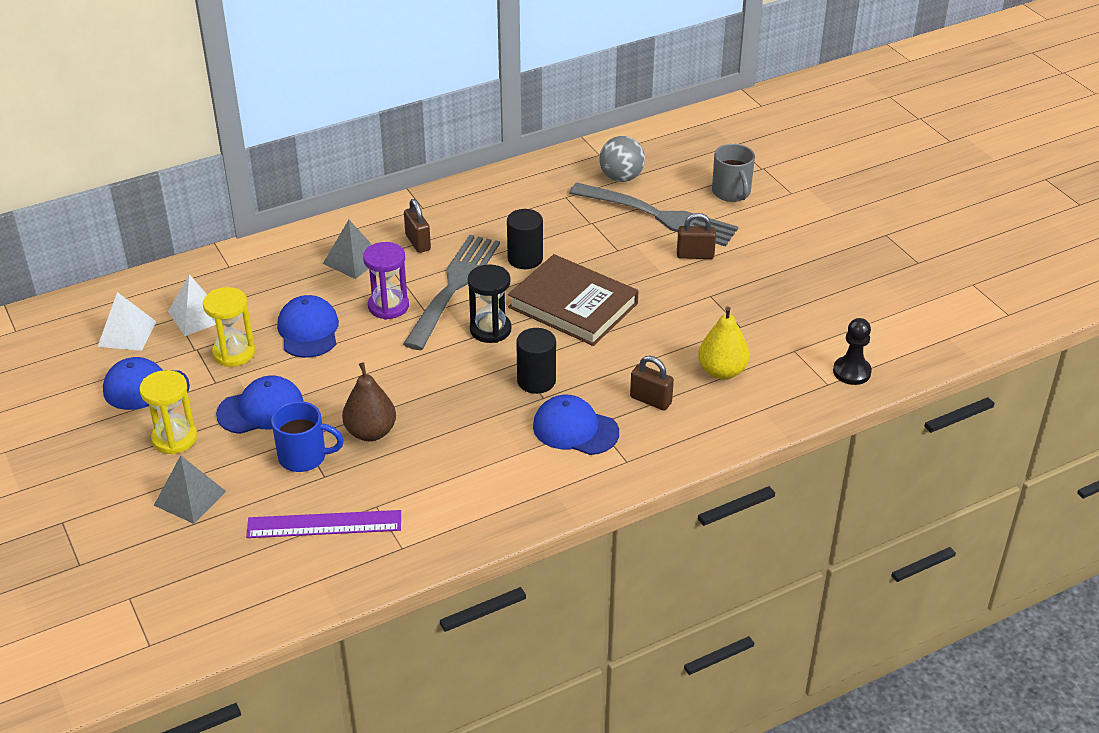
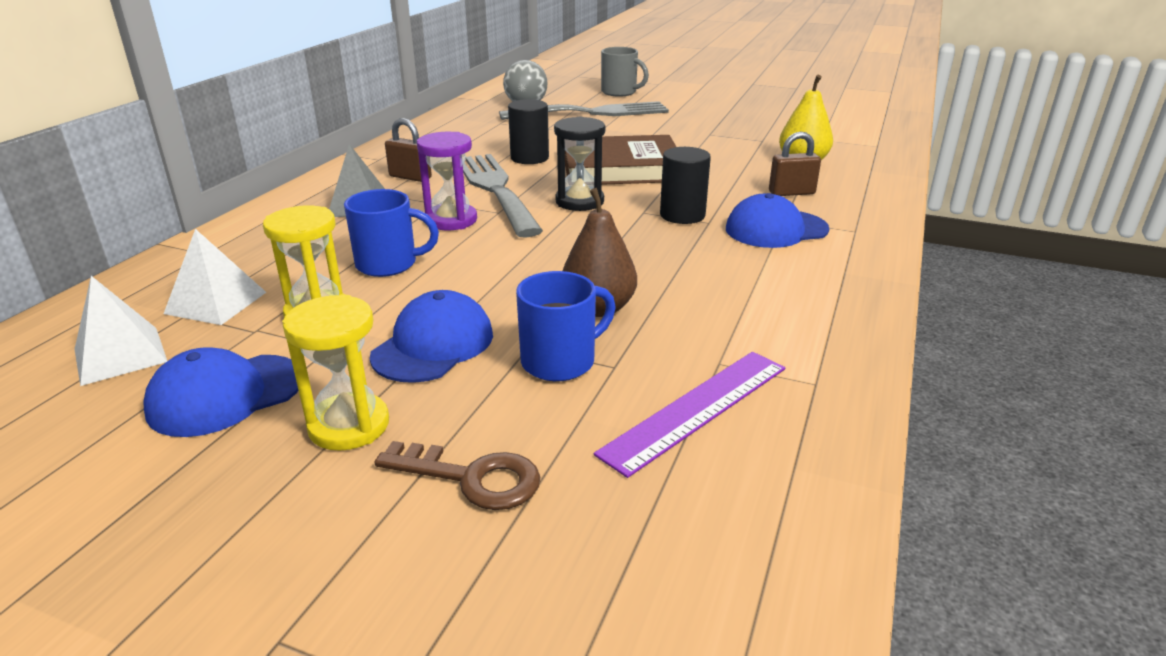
camera: 40 degrees left, 10 degrees down
grey pyramid [154,455,226,524] -> brown key [374,441,540,510]
blue cap [277,295,339,358] -> blue mug [344,189,439,277]
brown padlock [677,213,716,259] -> none
black pawn [833,318,872,385] -> none

